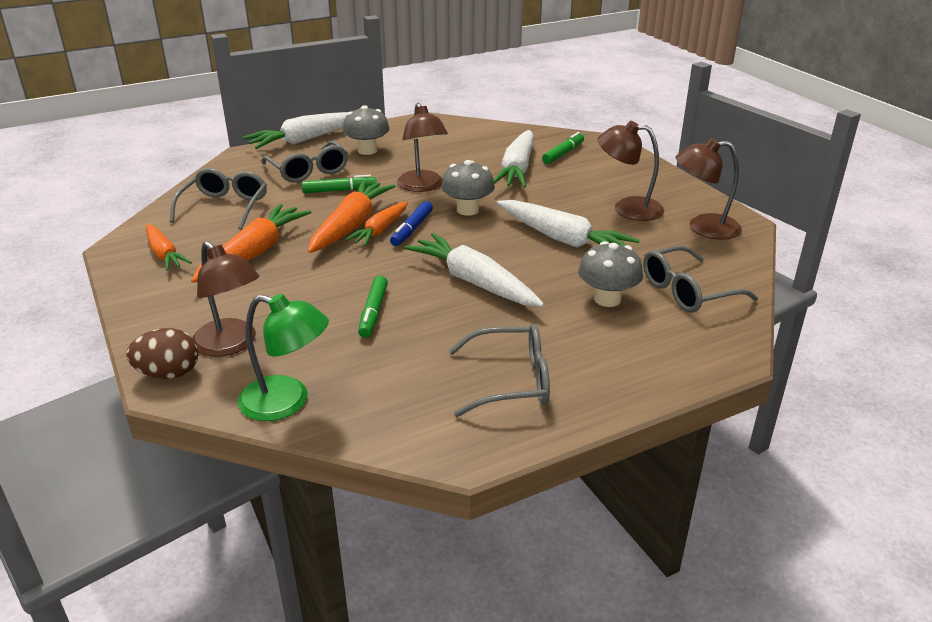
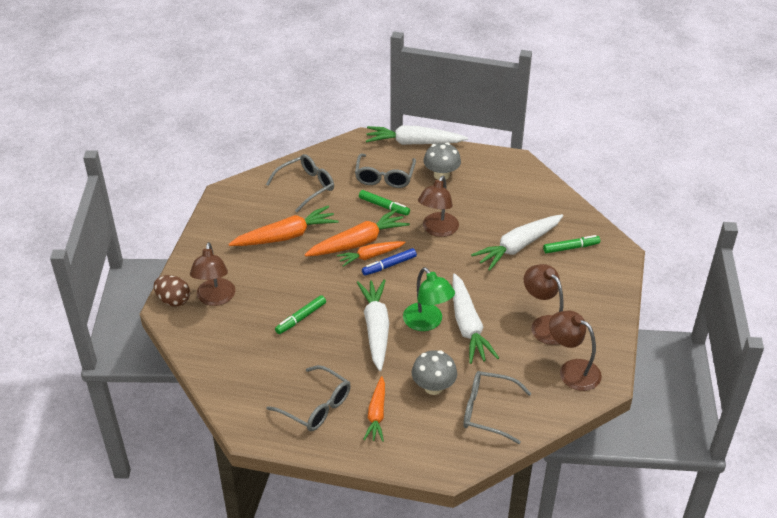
camera: 40 degrees right, 10 degrees up
orange carrot [146,224,192,271] -> orange carrot moved to [363,376,385,442]
green lamp [237,294,329,421] -> green lamp moved to [403,267,455,331]
grey mushroom [441,160,495,216] -> none

